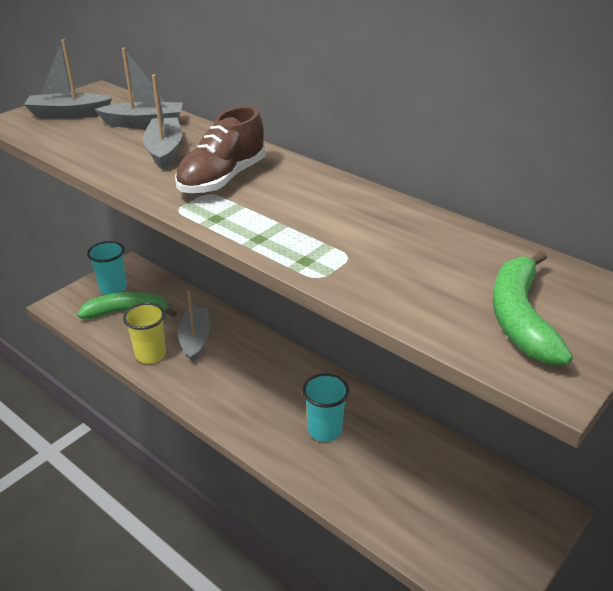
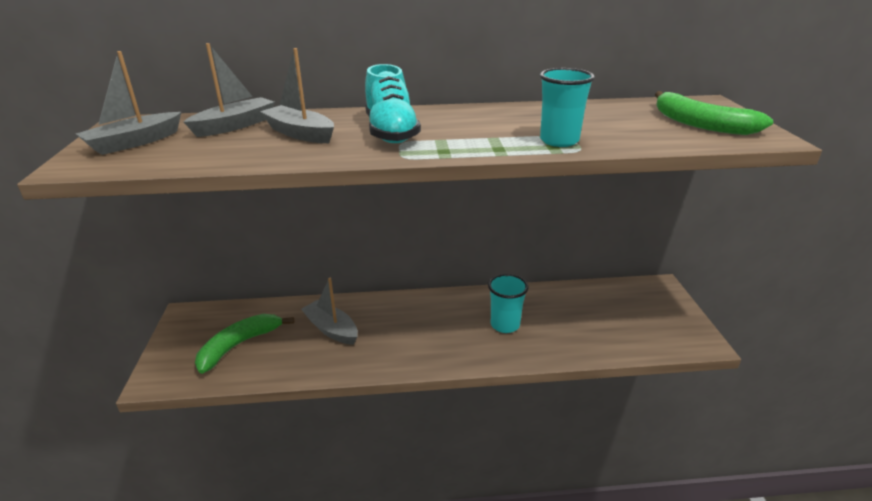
camera: 45 degrees left, 5 degrees down
turquoise cup [87,241,127,295] -> turquoise cup moved to [540,68,595,147]
yellow cup [123,303,166,364] -> none
brown shoe [175,106,265,194] -> turquoise shoe [365,64,421,143]

